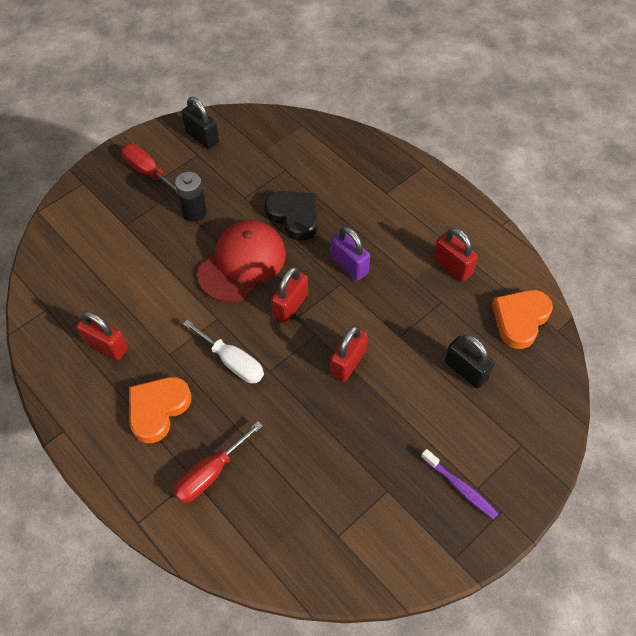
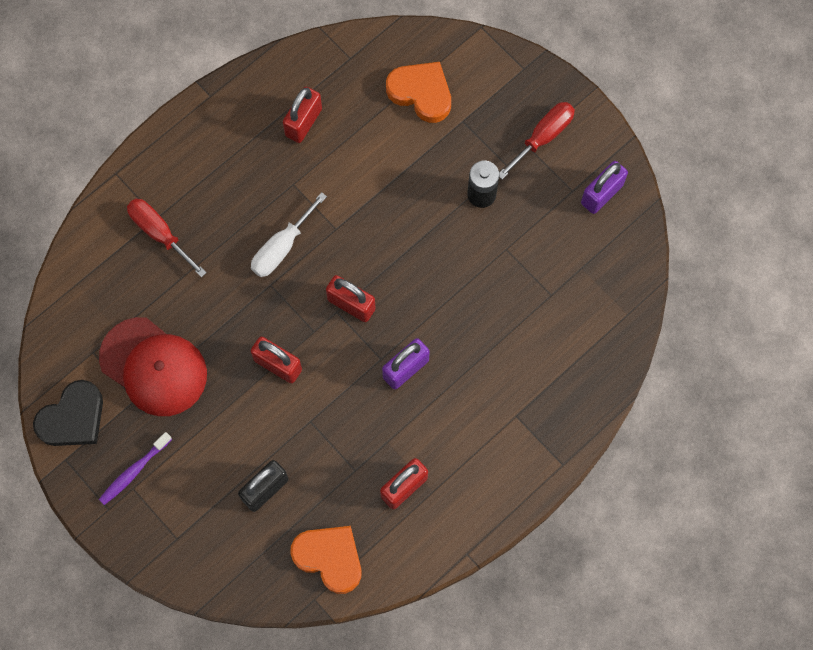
camera: 90 degrees right, 15 degrees up
orange heart [129,377,192,443] -> orange heart moved to [386,62,451,123]
black padlock [182,97,219,149] -> purple padlock [581,161,628,214]
red cap [197,220,286,302] -> red cap moved to [99,317,207,416]
black heart [265,191,318,241] -> black heart moved to [33,380,103,446]

